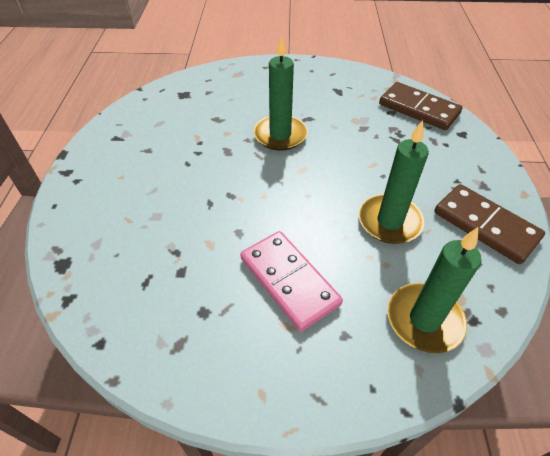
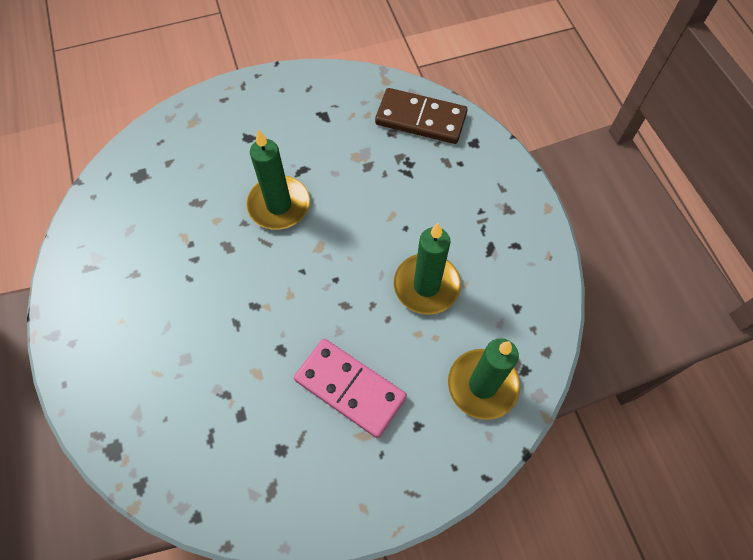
camera: 20 degrees left, 15 degrees up
brown domino [434,184,545,264] -> none

